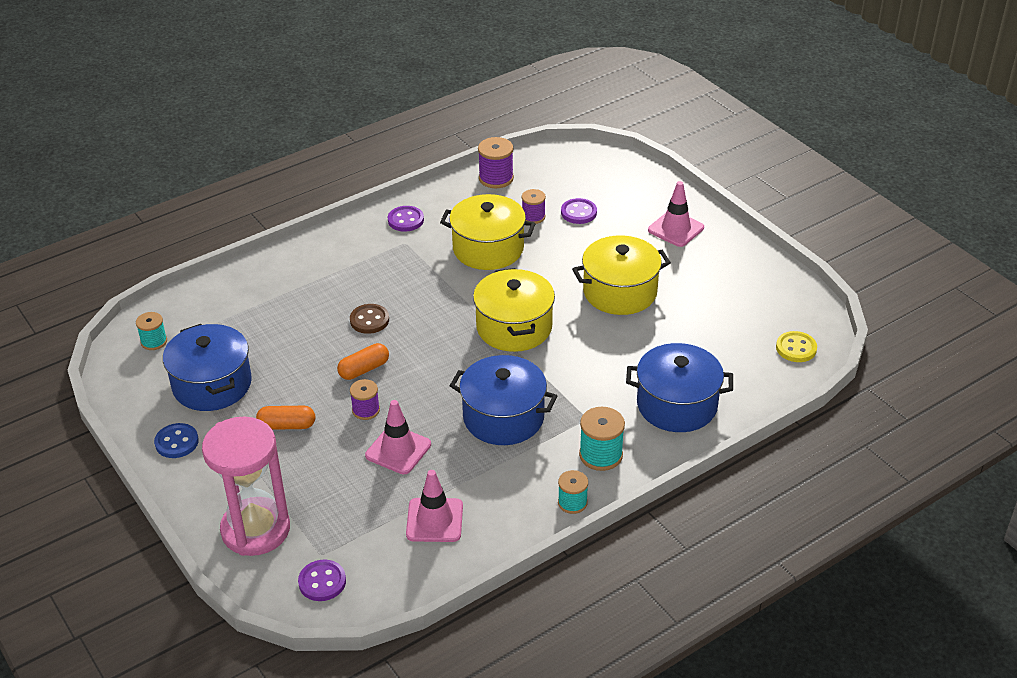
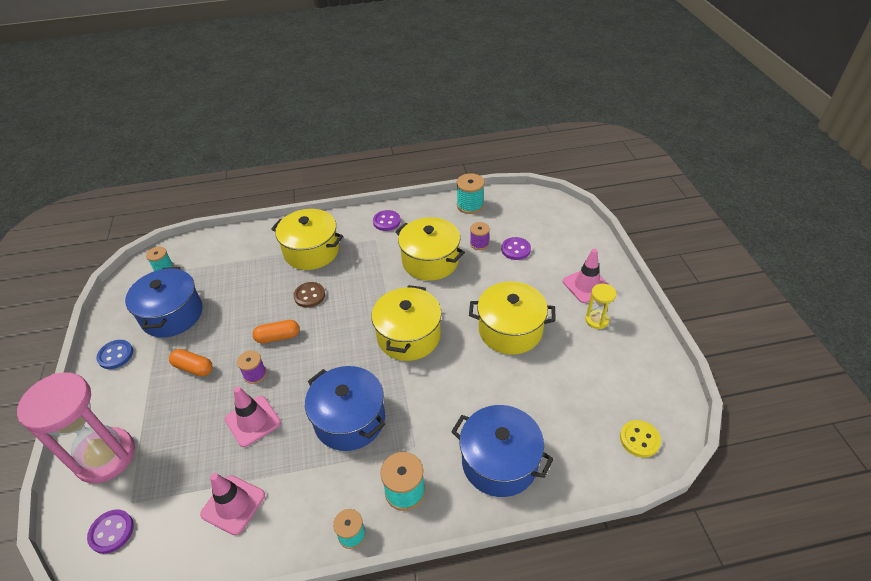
camera: 25 degrees right, 5 degrees up
purple spool [478,137,514,188] -> turquoise spool [457,173,485,214]
none -> yellow pot [271,209,343,270]
none -> yellow hourglass [586,284,616,329]

